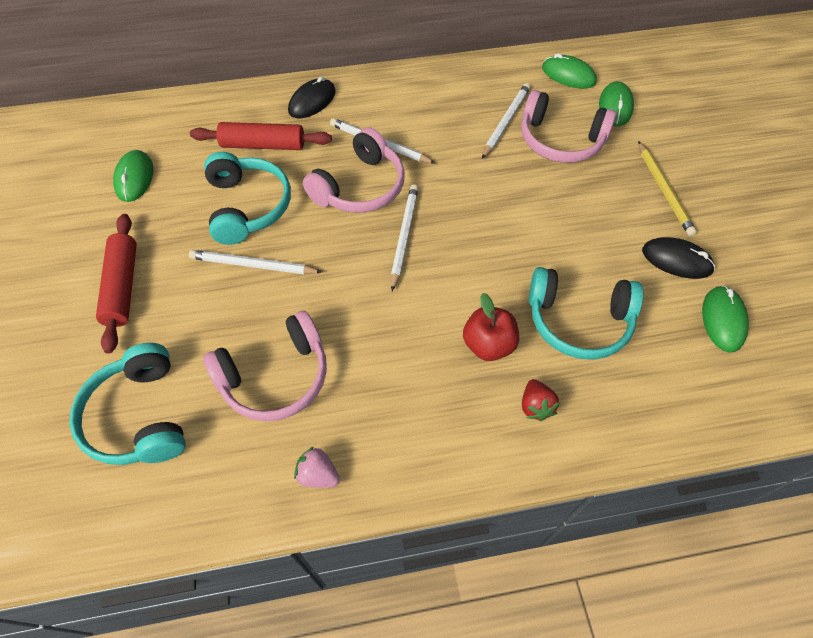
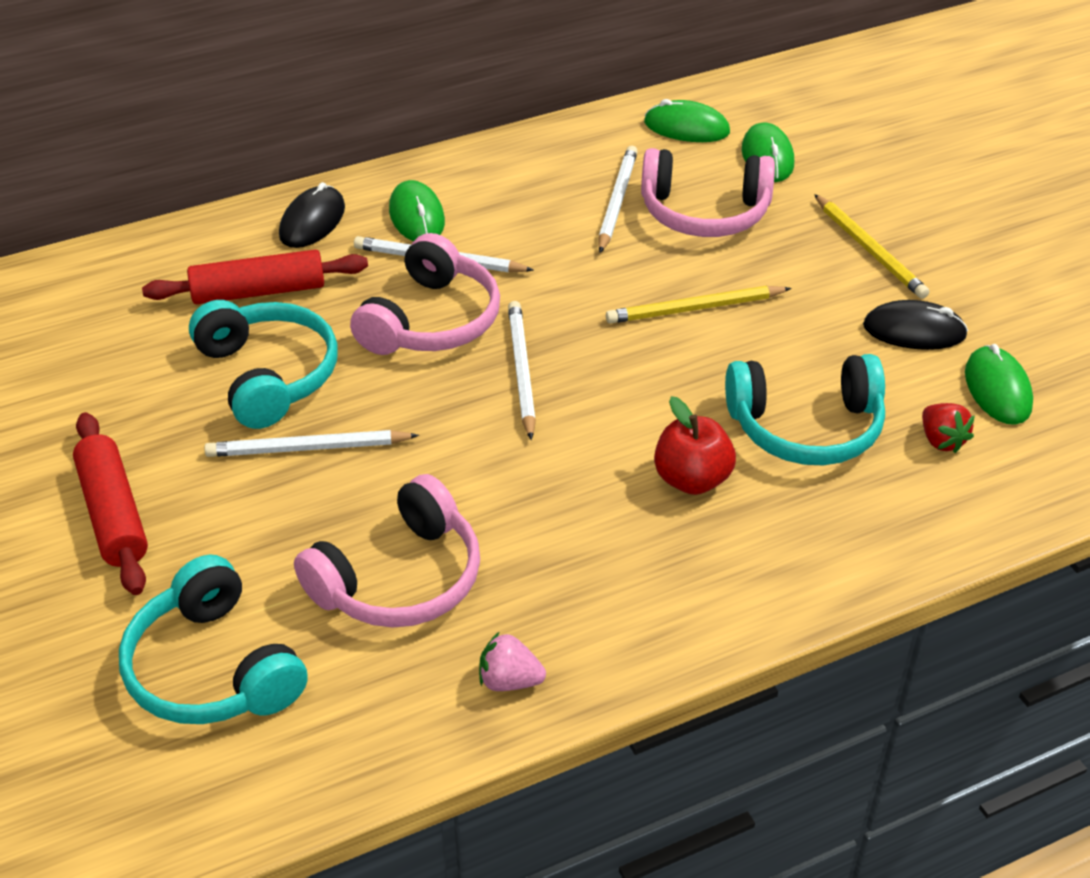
camera: 15 degrees left, 15 degrees down
green mouse [113,150,153,202] -> green mouse moved to [389,180,445,242]
red strawberry [522,379,560,421] -> red strawberry moved to [922,403,975,453]
none -> yellow pencil [606,286,792,324]

